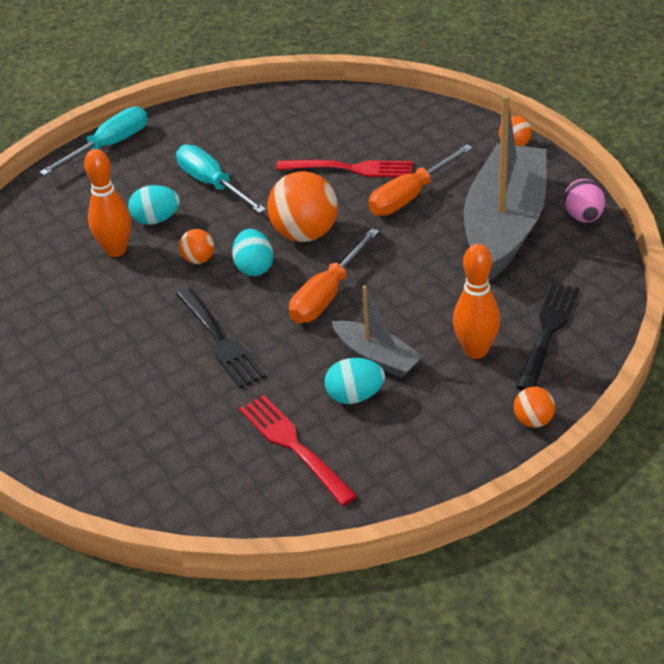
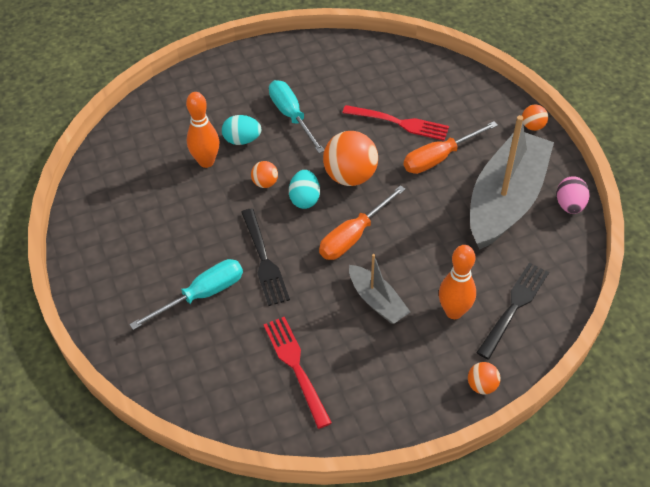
camera: 10 degrees right, 10 degrees up
turquoise screwdriver [39,106,148,176] -> turquoise screwdriver moved to [129,259,243,330]
turquoise egg [325,358,385,404] -> none

